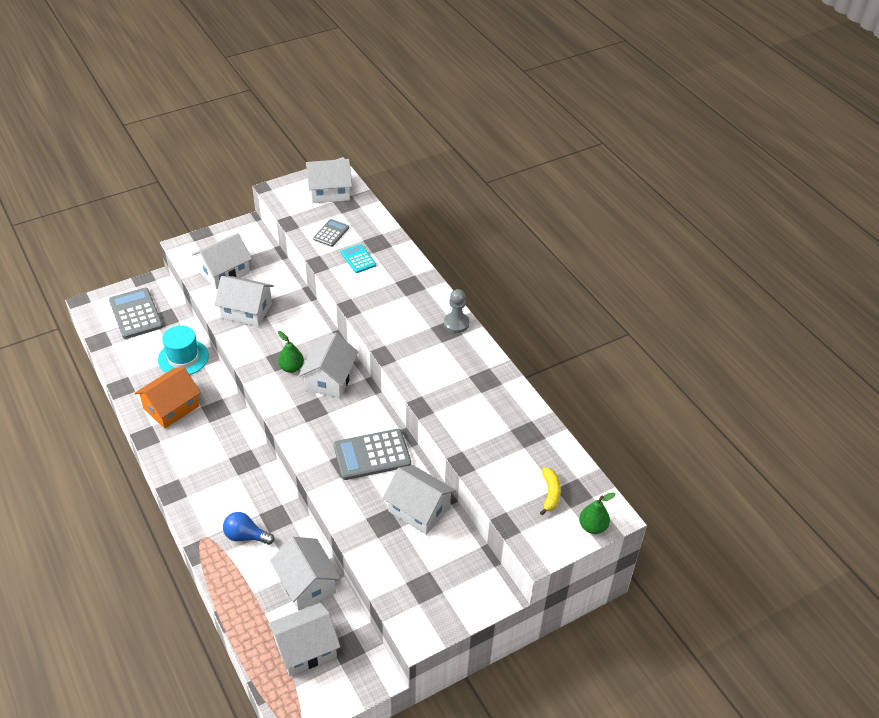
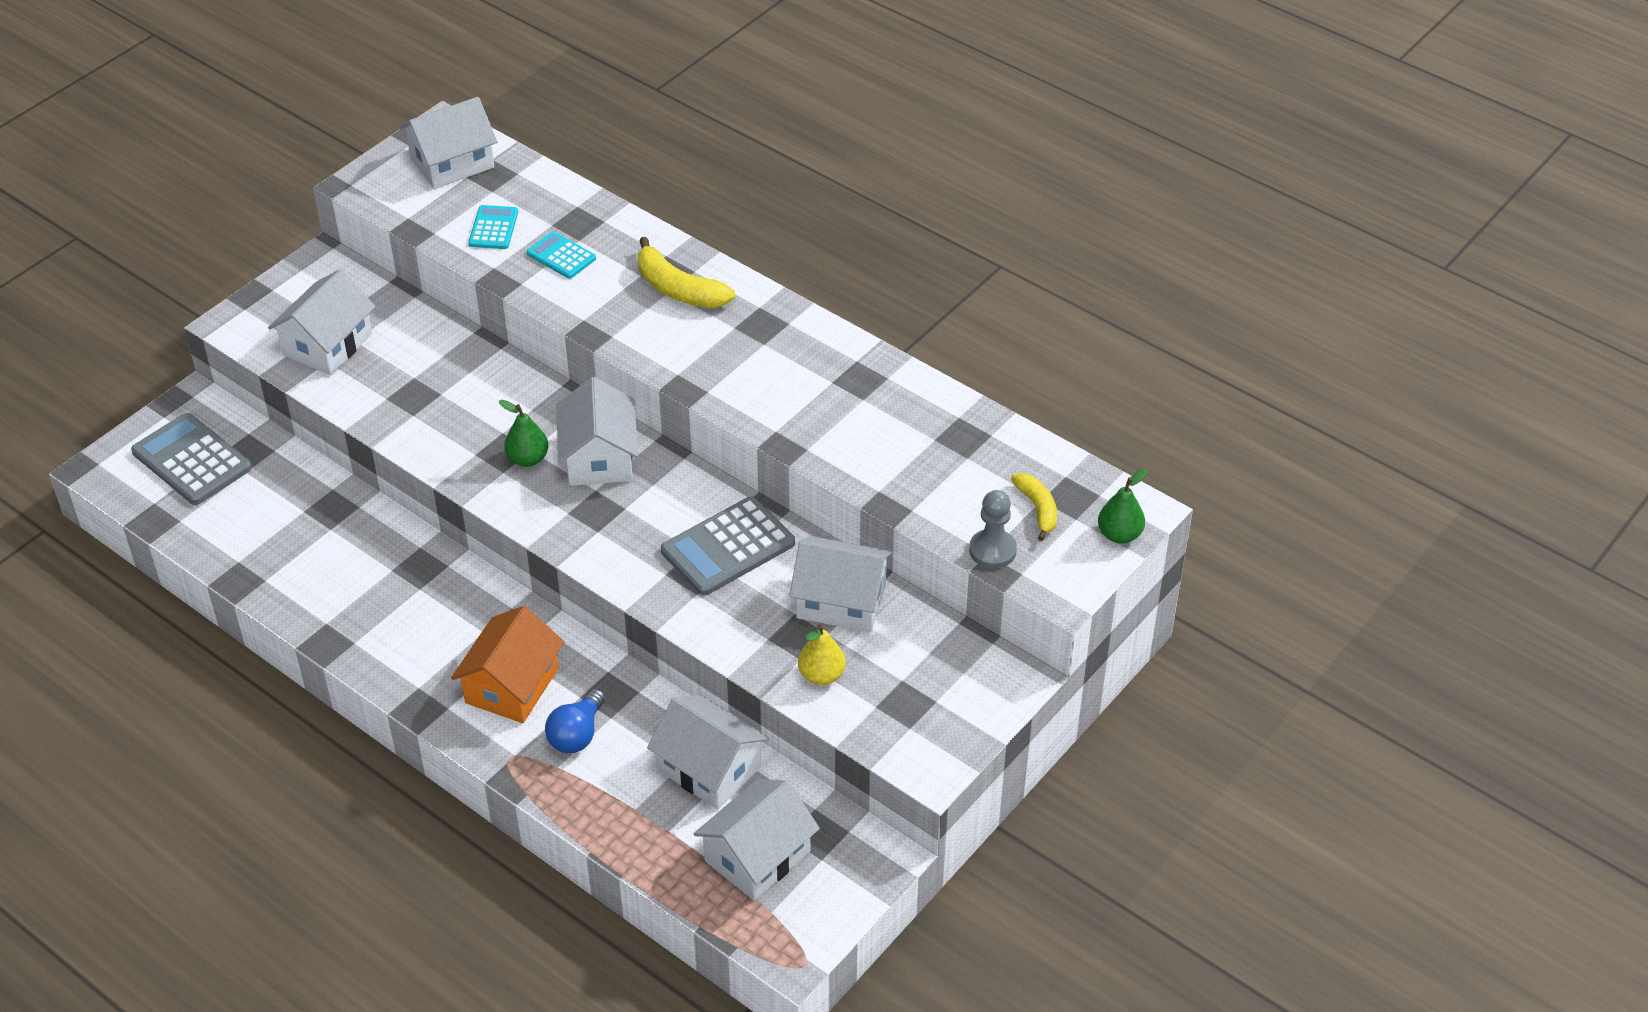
camera: 20 degrees left, 0 degrees up
orange house [135,367,201,429] -> orange house moved to [451,606,565,723]
turquoise hat [158,325,209,375] -> none
white house [214,276,274,327] -> none
blue light bulb [223,512,274,545] -> blue light bulb turned 60 degrees counterclockwise [545,689,605,753]
grey calculator [313,219,349,247] -> turquoise calculator [468,205,518,249]
grey pawn [444,289,469,333] -> grey pawn moved to [969,490,1017,569]
none -> yellow banana [638,237,735,308]
none -> yellow pear [798,624,846,685]

